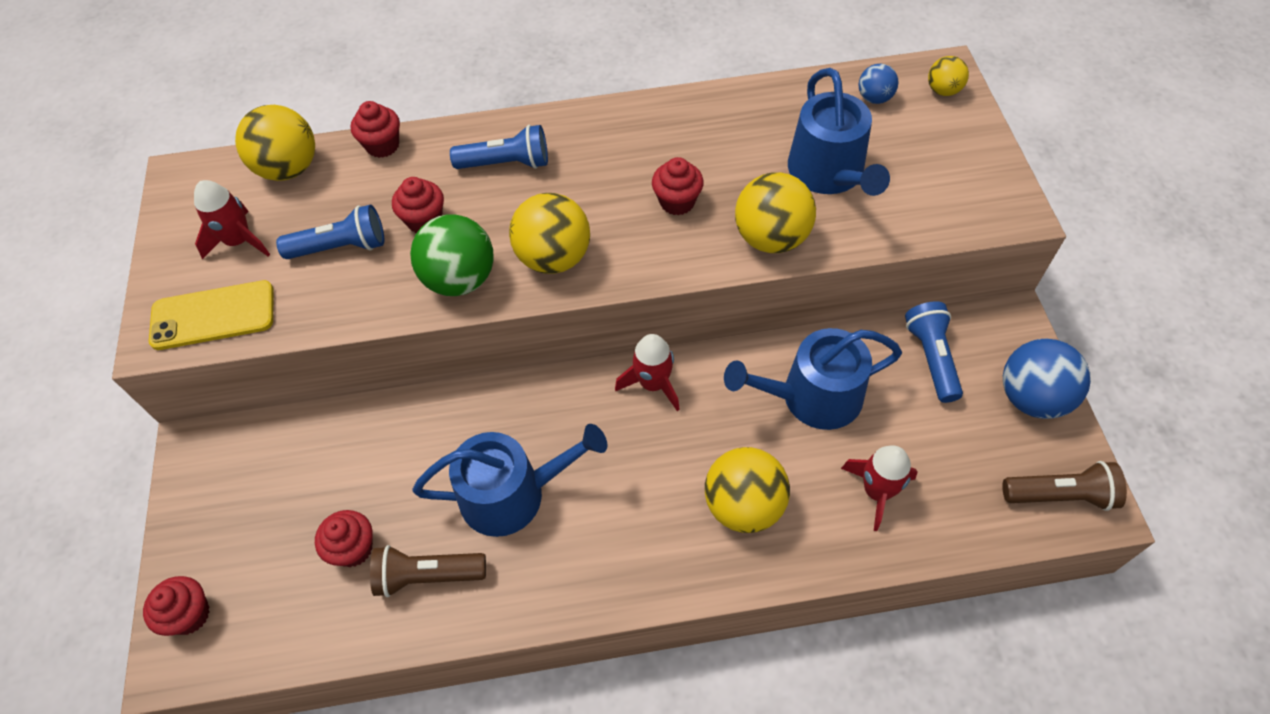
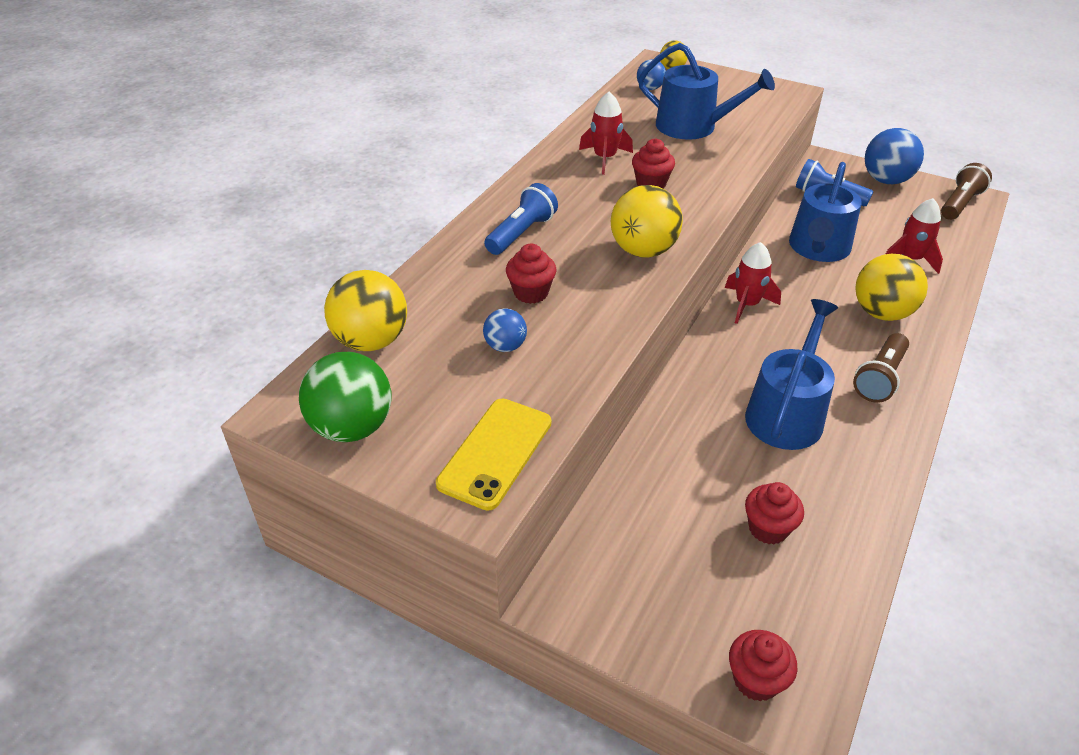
camera: 55 degrees left, 15 degrees down
red rocket [194,180,270,259] -> red rocket moved to [579,92,633,175]
blue flashlight [276,205,384,259] -> blue ball [483,308,527,352]
red cupcake [351,101,400,158] -> none
brown flashlight [370,545,486,597] -> brown flashlight moved to [853,333,909,403]
green ball [410,214,494,296] -> green ball moved to [299,352,391,442]
yellow ball [735,172,816,253] -> none

